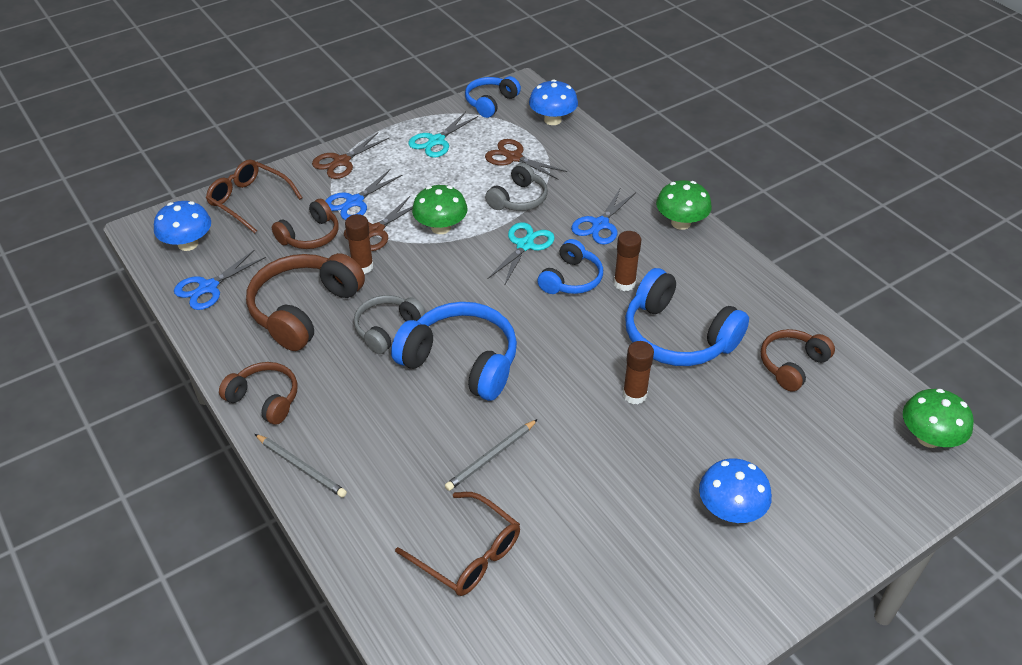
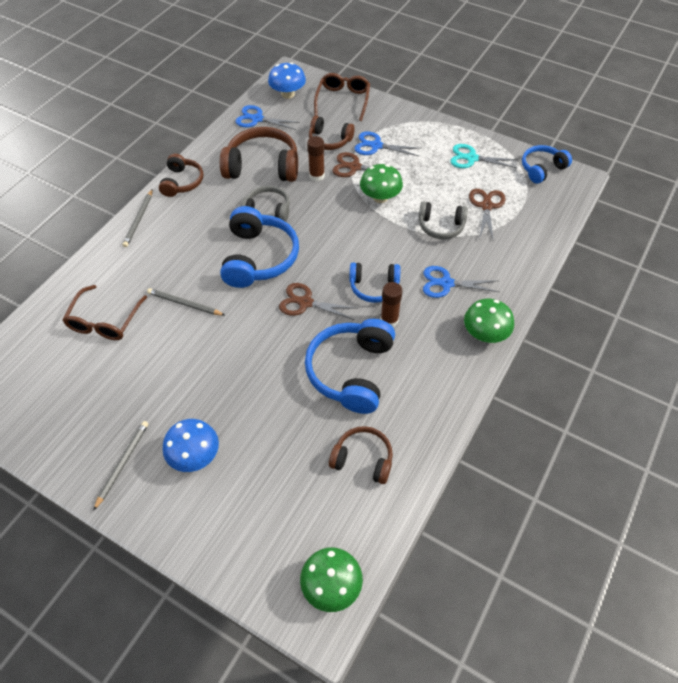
camera: 65 degrees right, 10 degrees up
brown scissors [312,133,389,179] -> brown scissors moved to [279,283,359,320]
blue headphones [465,76,521,118] -> blue headphones turned 45 degrees counterclockwise [522,145,572,184]
turquoise scissors [488,222,555,286] -> none
blue mushroom [529,80,578,125] -> none
brown glue stick [623,341,654,404] -> none
none -> grey pencil [93,421,149,511]

